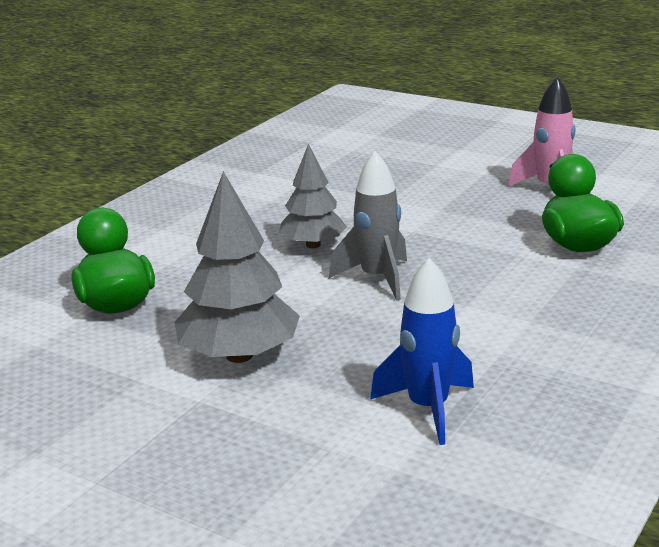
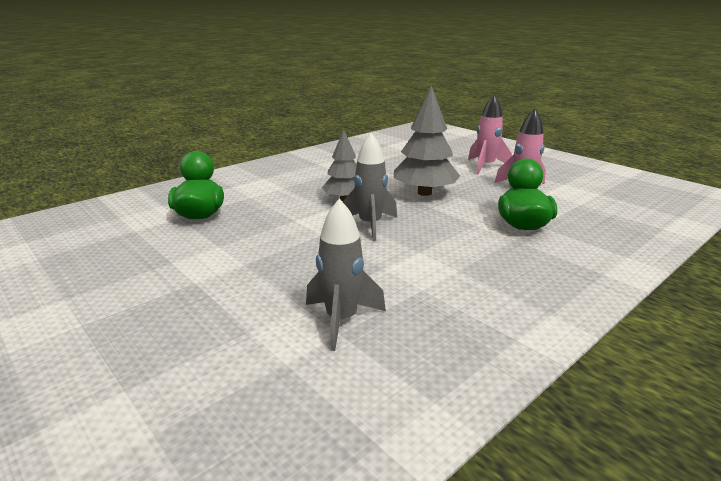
camera: 15 degrees right, 0 degrees up
grey tree [175,171,300,363] -> grey tree moved to [394,85,460,196]
blue rocket [370,258,474,445] -> grey rocket [306,199,386,351]
none -> pink rocket [468,94,512,174]

